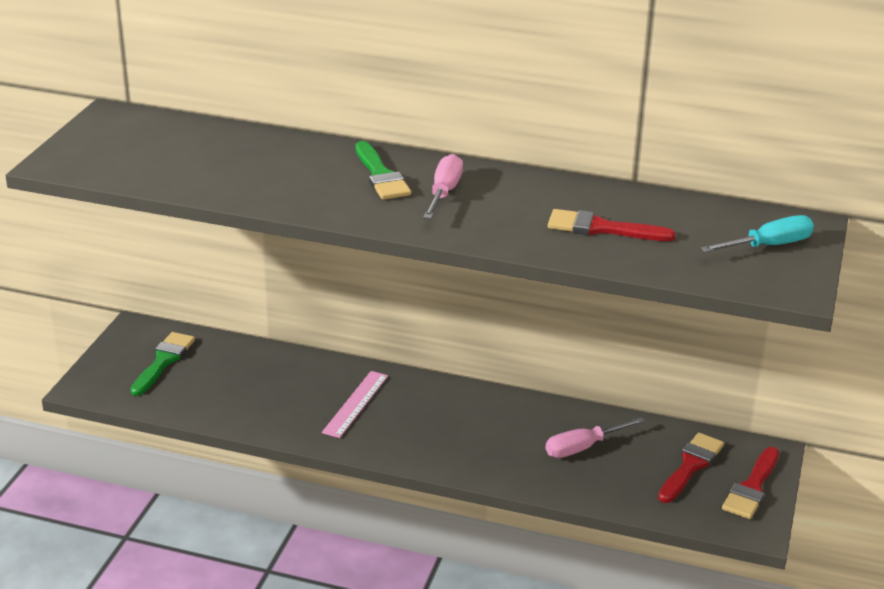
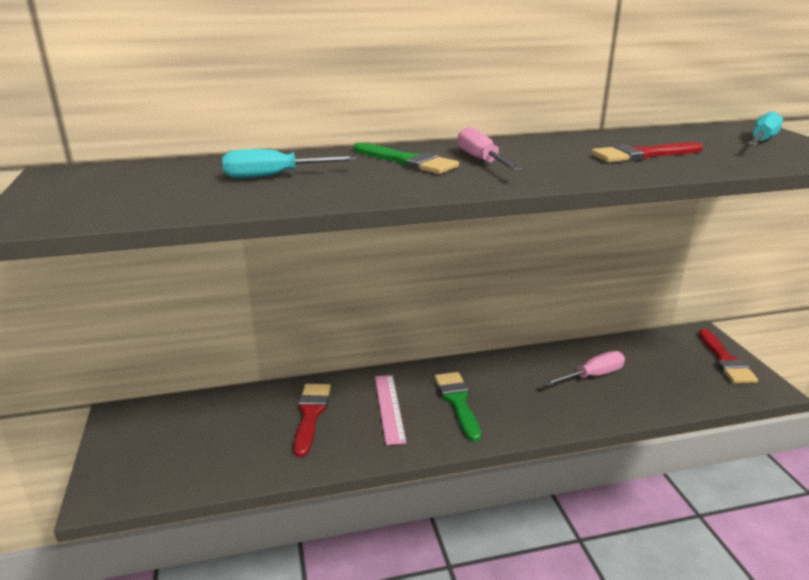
camera: 30 degrees left, 5 degrees down
green brush [130,332,195,396] -> green brush moved to [435,372,481,442]
pink screwdriver [545,417,645,458] -> pink screwdriver turned 150 degrees counterclockwise [543,351,625,386]
red brush [658,433,724,503] -> red brush moved to [294,384,331,457]
none -> turquoise screwdriver [222,149,357,178]

